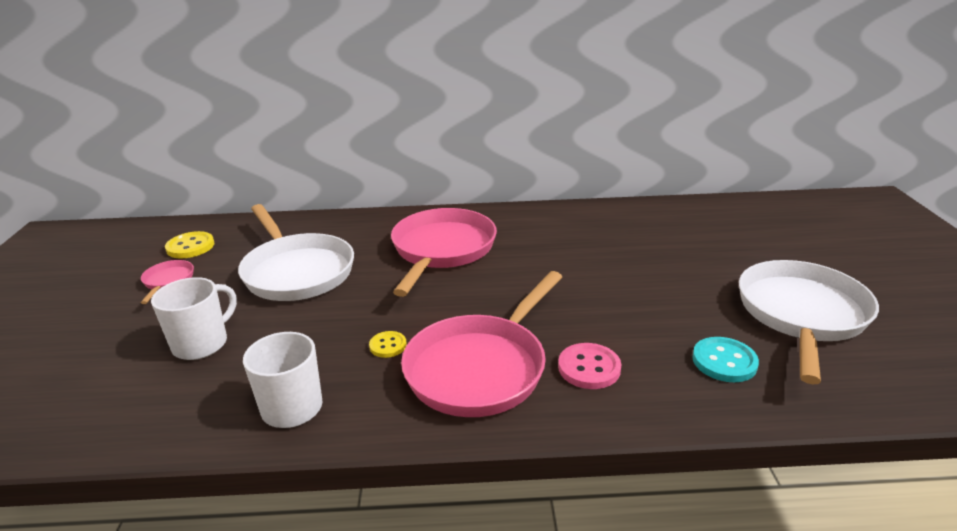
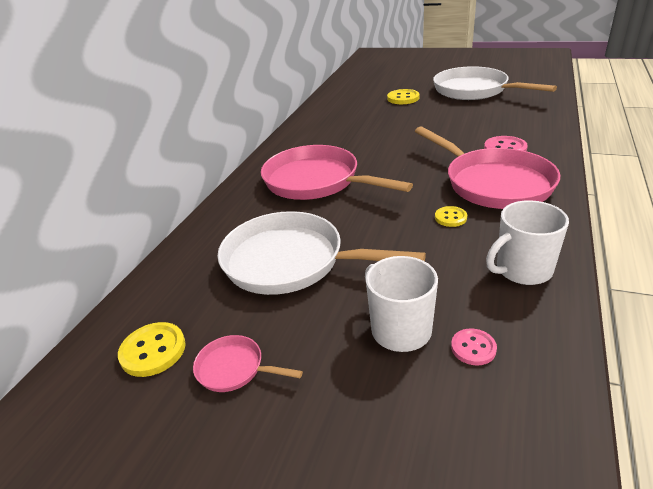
camera: 65 degrees left, 5 degrees up
white pan [238,204,354,301] -> white pan turned 150 degrees counterclockwise [217,211,426,295]
turquoise button [692,337,759,382] -> none
none -> yellow button [387,89,420,104]
none -> pink button [451,328,497,365]

